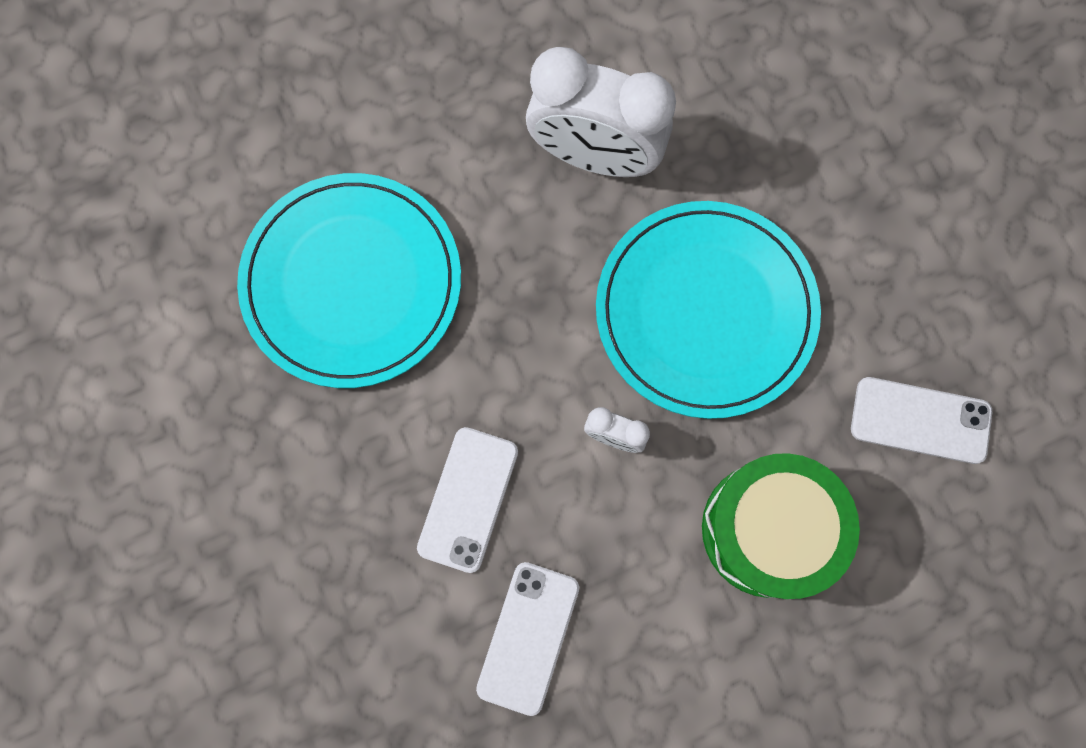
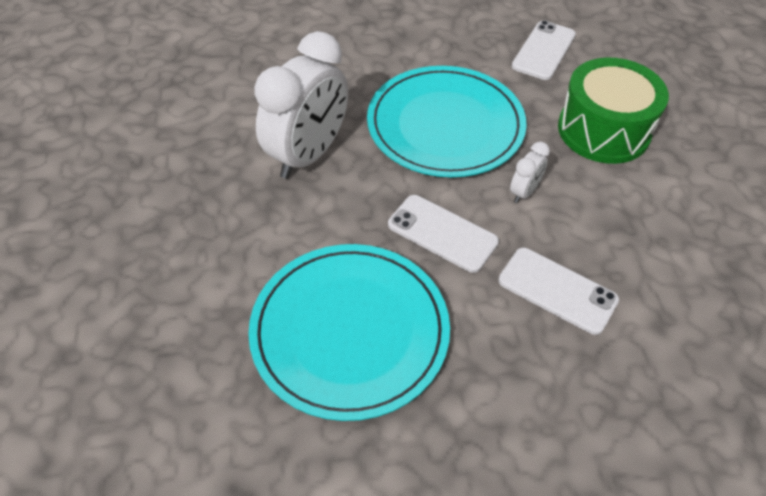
camera: 75 degrees left, 25 degrees down
white phone [476,562,579,716] -> white phone moved to [388,195,499,273]

